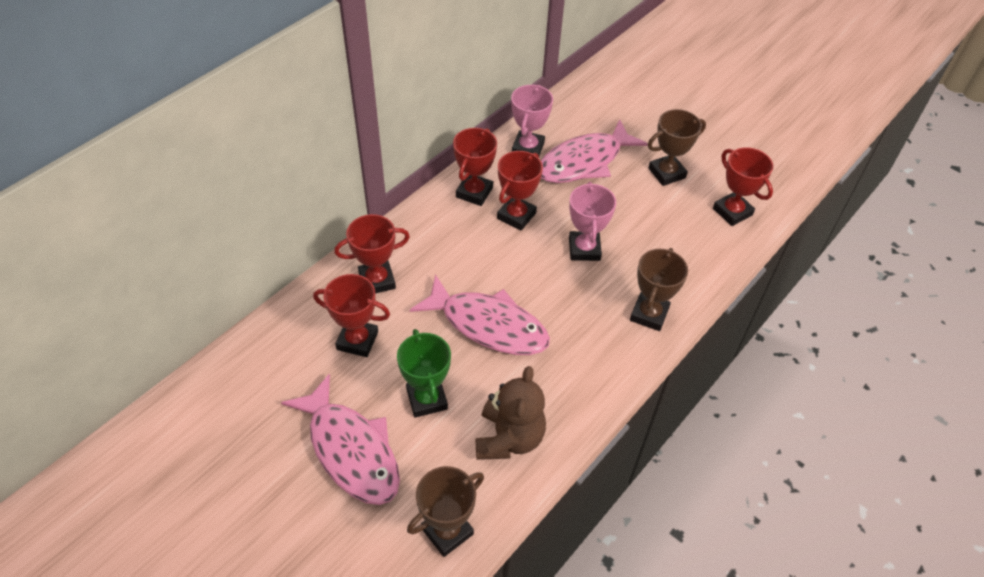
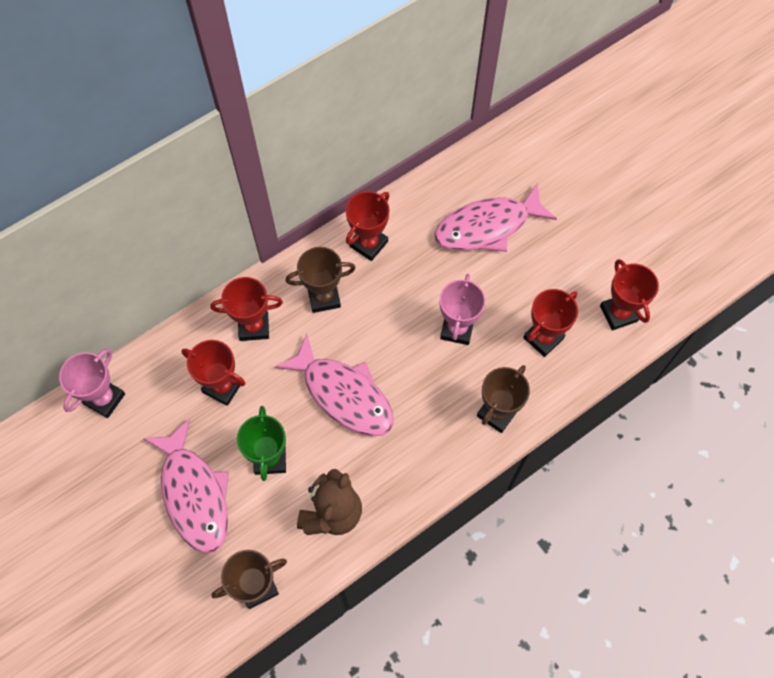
camera: 15 degrees right, 15 degrees up
red trophy [497,151,543,230] -> red trophy moved to [523,289,578,357]
pink trophy [511,85,553,156] -> pink trophy moved to [59,349,125,418]
brown trophy [648,109,706,186] -> brown trophy moved to [285,247,356,313]

